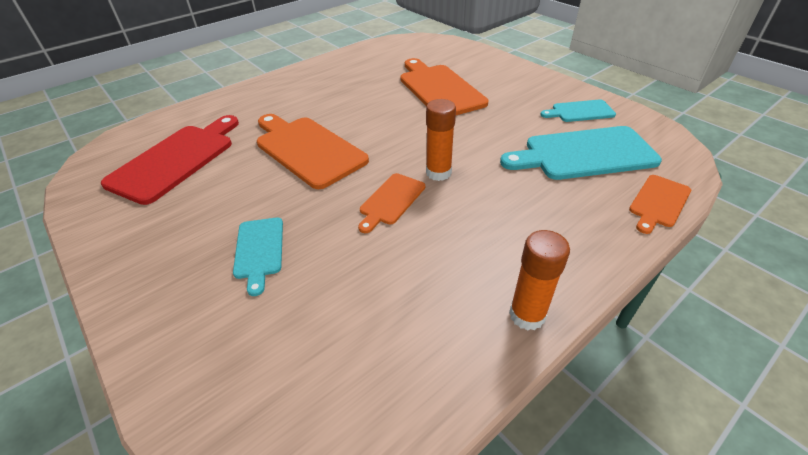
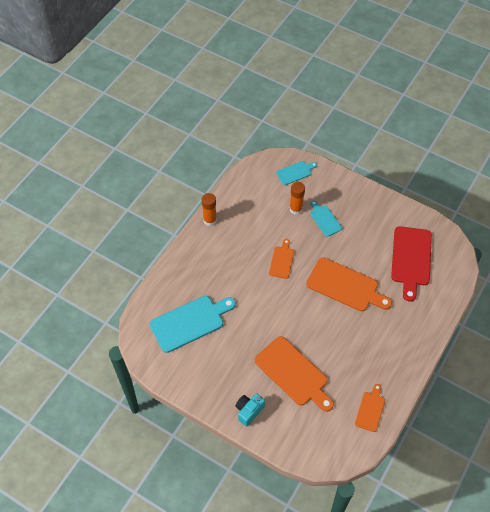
camera: 160 degrees right, 15 degrees up
orange glue stick [426,99,456,181] -> orange glue stick moved to [290,182,305,215]
turquoise cutting board [540,99,616,122] -> turquoise cutting board moved to [276,161,317,185]
orange cutting board [629,175,691,234] -> orange cutting board moved to [355,384,385,432]
none -> turquoise camera [235,393,265,427]

